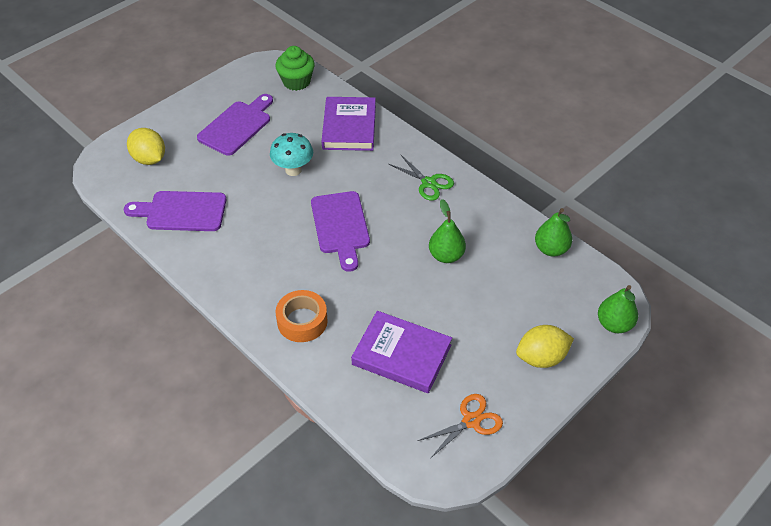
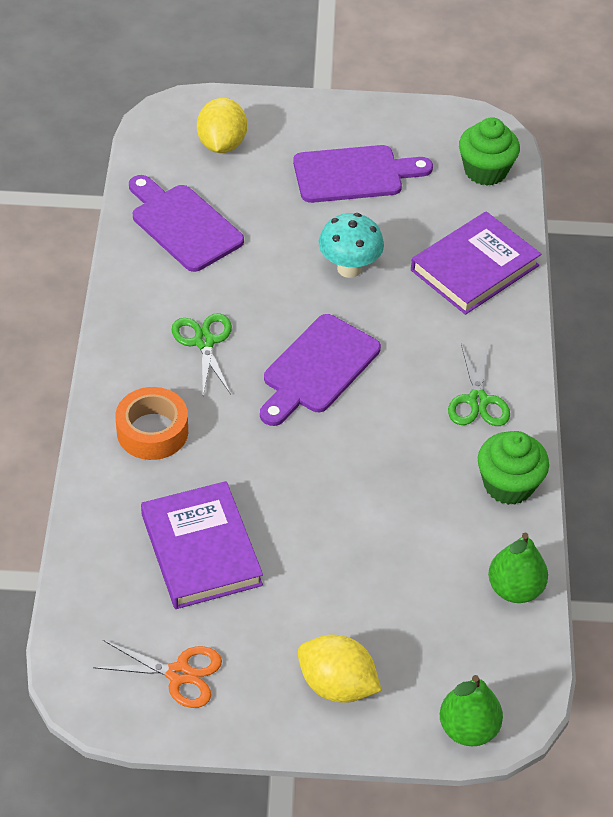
camera: 45 degrees right, 0 degrees up
green pear [429,199,466,263] -> none
none -> green scissors [172,313,232,395]
none -> green cupcake [478,431,549,505]

